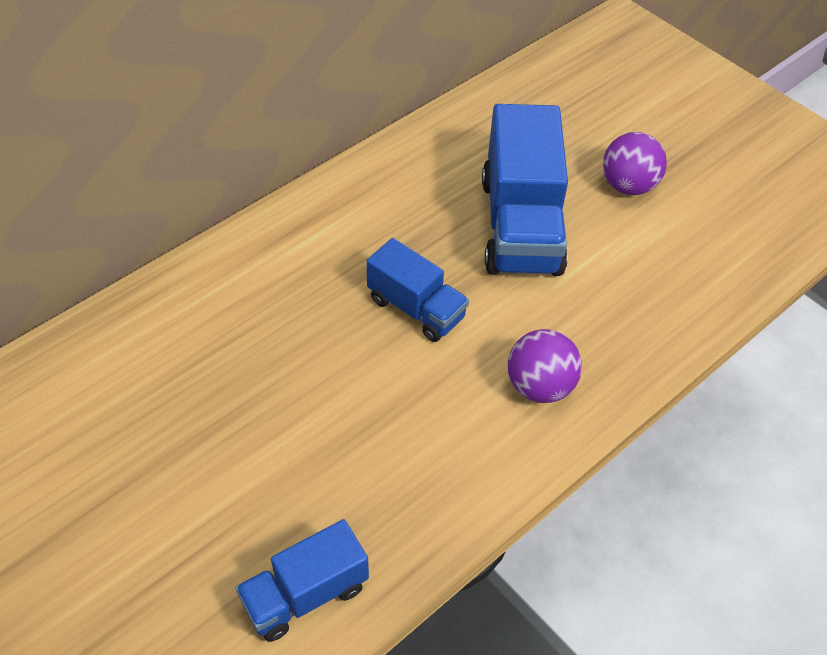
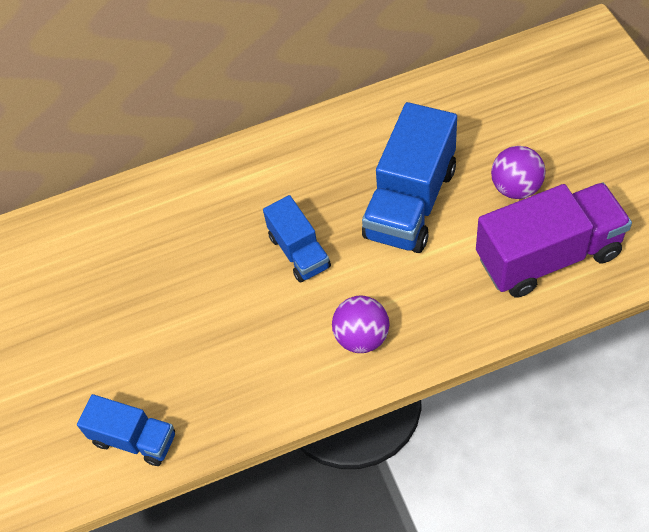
camera: 30 degrees right, 5 degrees up
blue truck [236,519,369,642] -> blue truck turned 150 degrees counterclockwise [77,394,175,466]
none -> purple truck [476,183,632,298]

